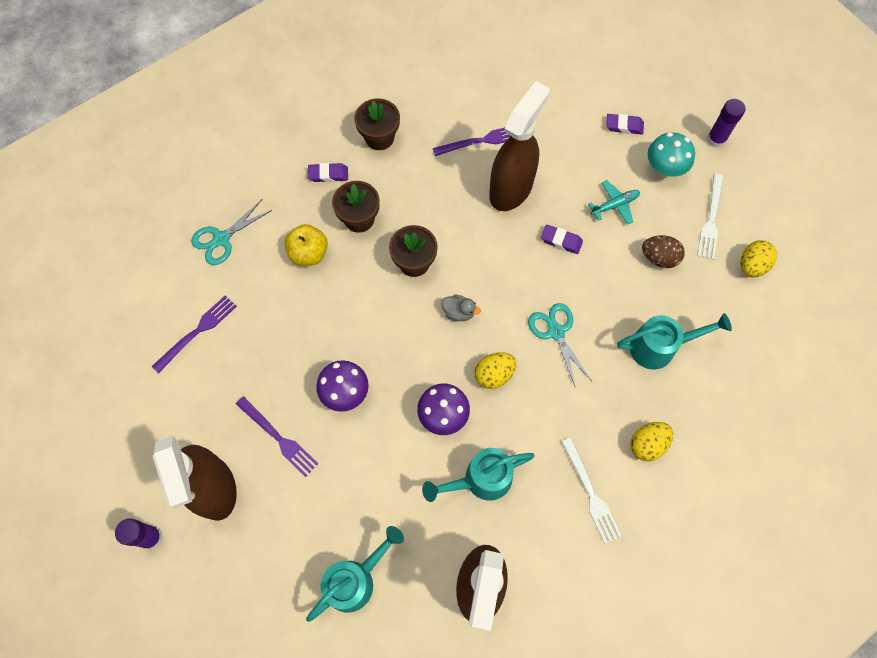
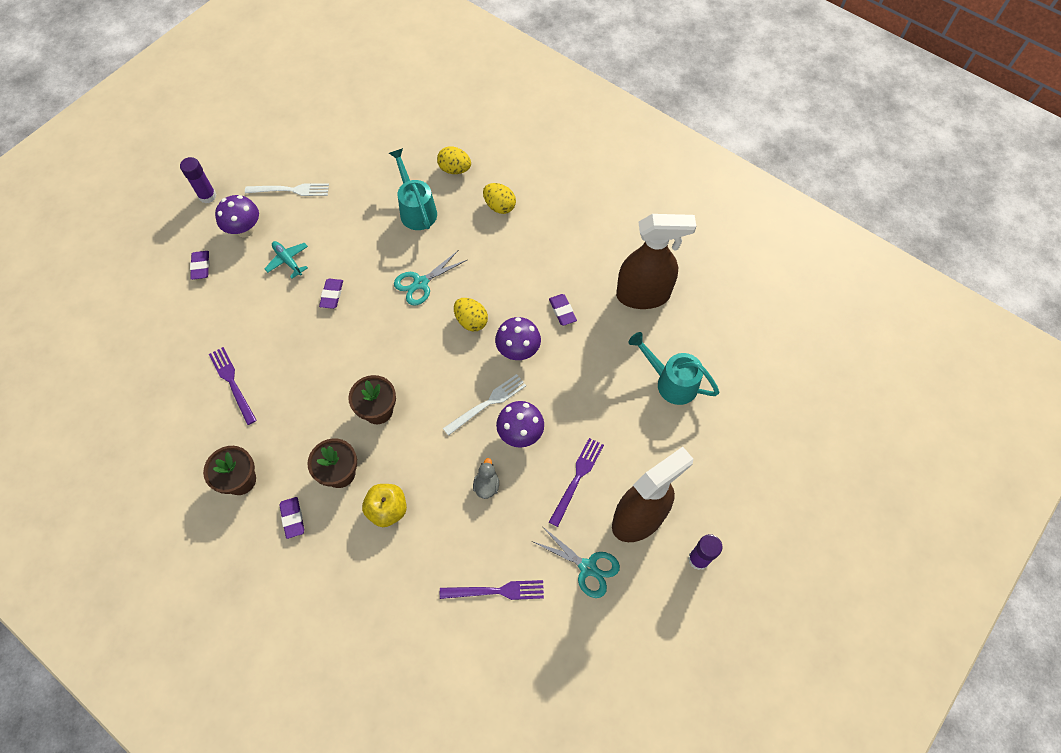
camera: 105 degrees left, 5 degrees down
purple fork [152,296,237,373] -> purple fork turned 150 degrees clockwise [440,580,544,600]
turquoise scissors [191,199,272,265] -> turquoise scissors moved to [532,526,620,598]
turquoise watering can [422,448,535,502] -> purple eraser [549,294,577,326]
grey duck [441,295,481,321] -> grey duck moved to [473,458,499,499]
brown spray bottle [489,81,550,211] -> none
white fork [562,438,621,544] -> white fork moved to [443,374,526,436]
brown egg [642,235,685,268] -> none
turquoise mushroom [647,132,695,178] -> purple mushroom [215,195,259,238]
yellow egg [741,240,777,277] -> yellow egg moved to [437,146,471,174]

